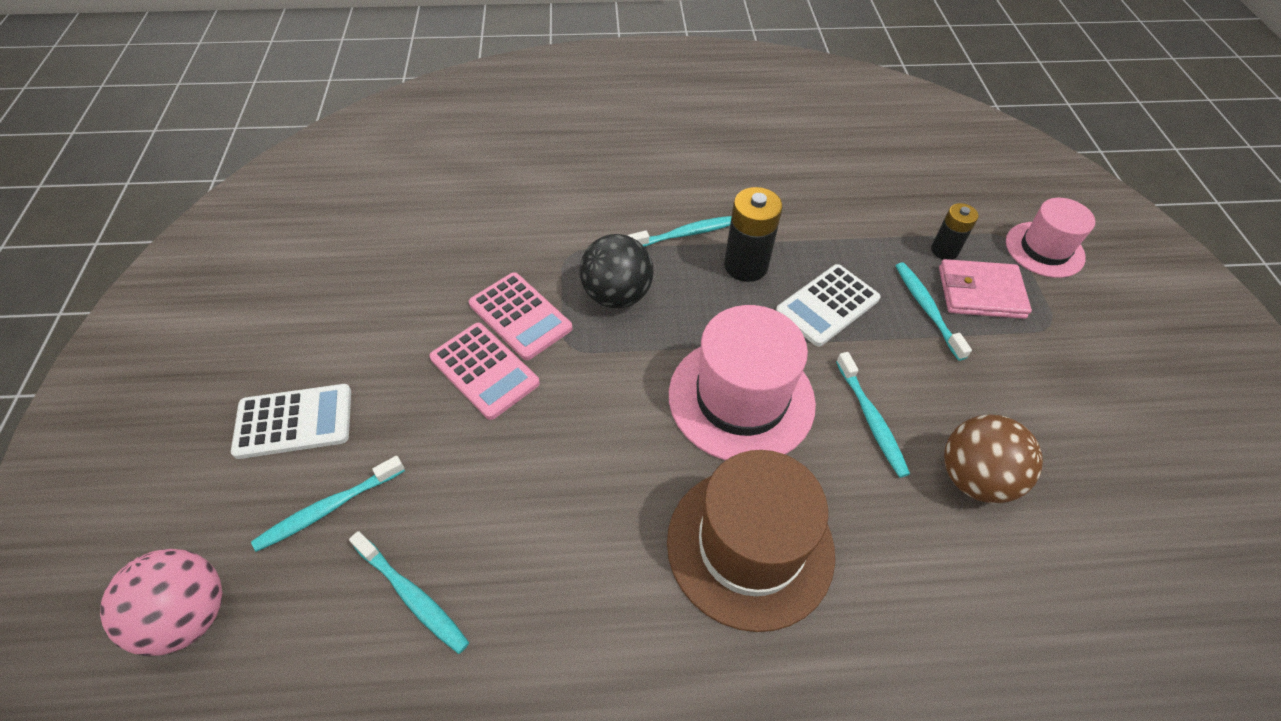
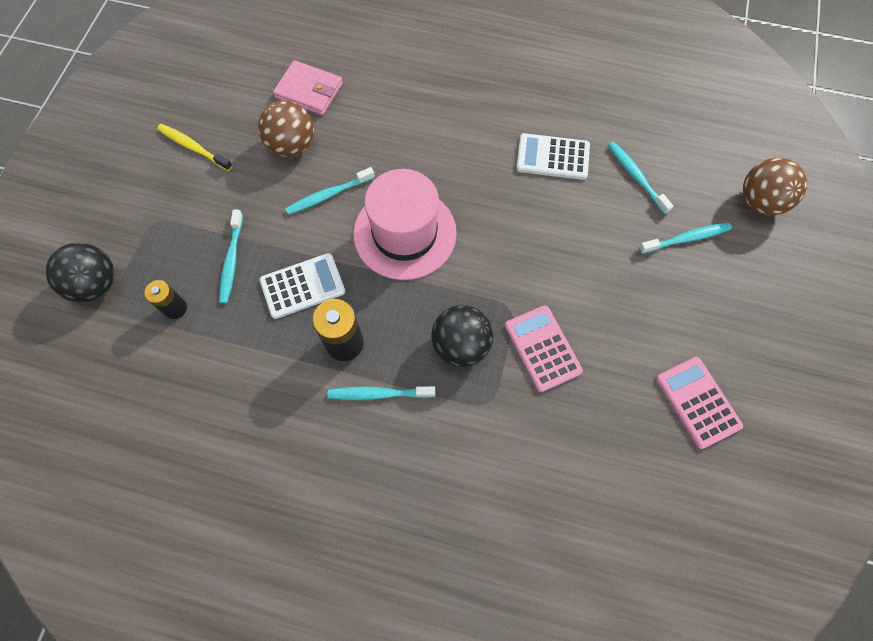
camera: 160 degrees left, 15 degrees up
pink ball [100,549,222,656] -> brown ball [743,158,807,215]
white calculator [231,384,351,459] -> white calculator moved to [516,133,590,180]
pink calculator [429,323,540,420] -> pink calculator moved to [656,357,743,449]
brown hat [667,450,835,632] -> none
turquoise toothbrush [836,352,910,478] -> turquoise toothbrush turned 120 degrees counterclockwise [285,167,375,215]
pink wallet [939,259,1032,319] -> pink wallet moved to [273,60,343,115]
pink hat [1006,198,1095,278] -> black ball [46,243,114,302]
none -> yellow toothbrush [157,124,233,171]

